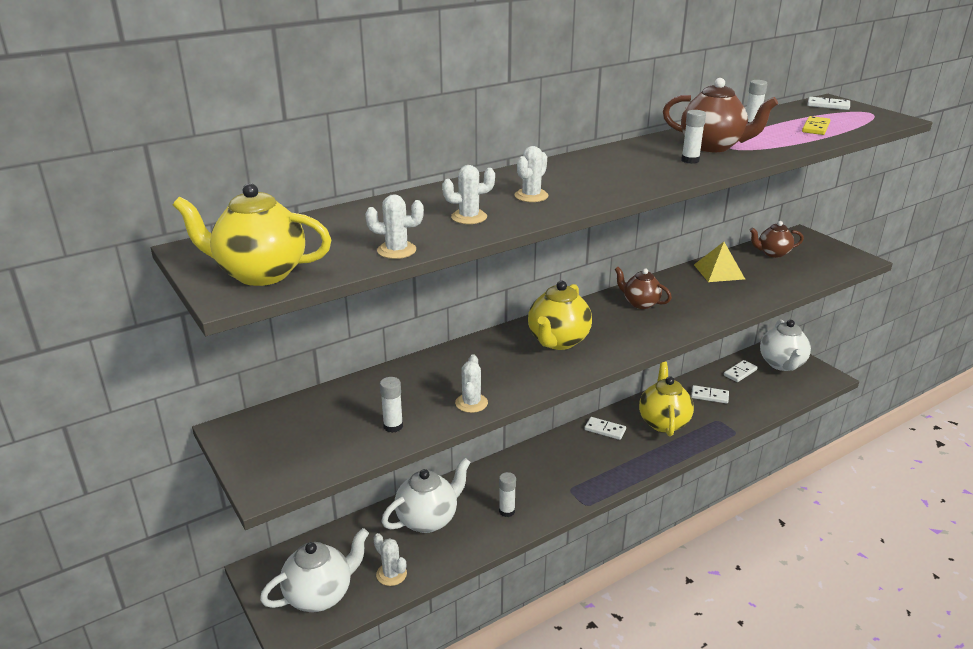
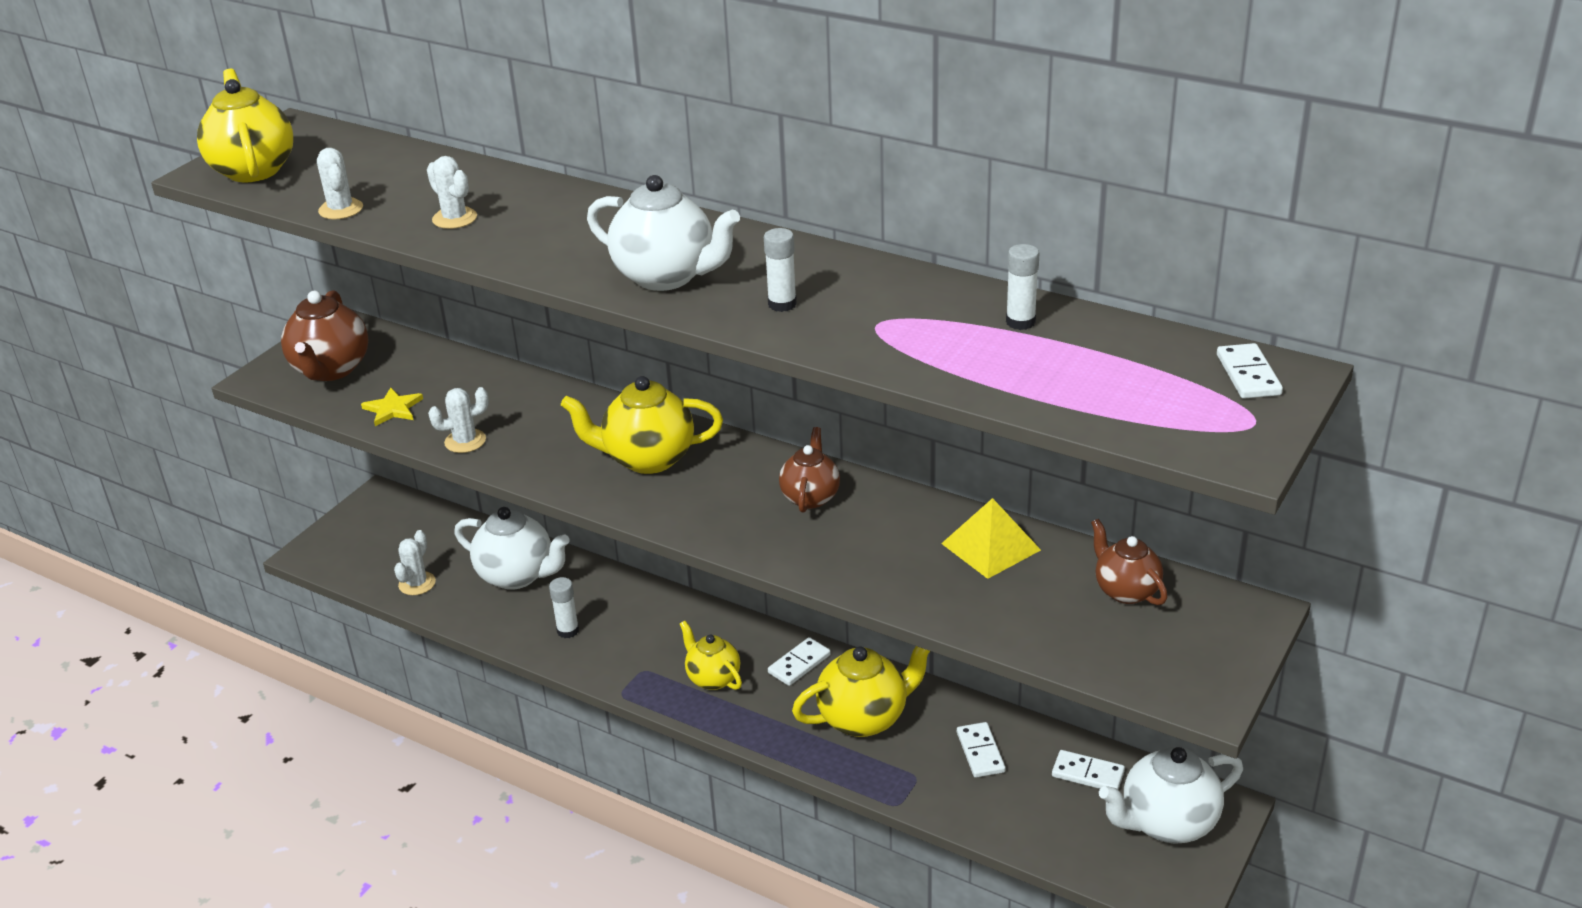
camera: 65 degrees right, 5 degrees up
white teapot [260,528,369,612] -> white teapot moved to [587,175,740,291]
white glue stick [380,377,403,433] -> yellow star [361,387,423,426]
white cactus [514,146,549,202] -> none
white domino [584,417,626,440] -> white domino turned 45 degrees clockwise [768,637,831,686]
brown teapot [663,78,778,152] -> brown teapot moved to [281,290,369,381]
yellow domino [802,116,830,135] -> none
none -> yellow teapot [680,621,742,690]

